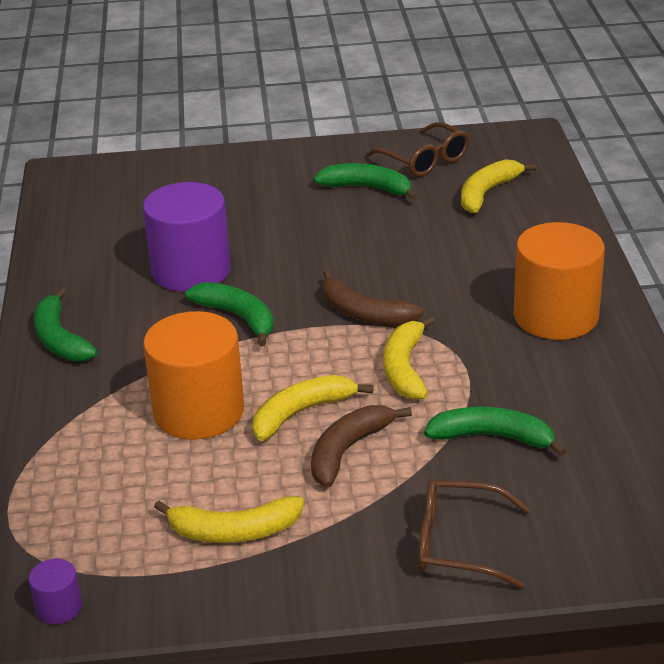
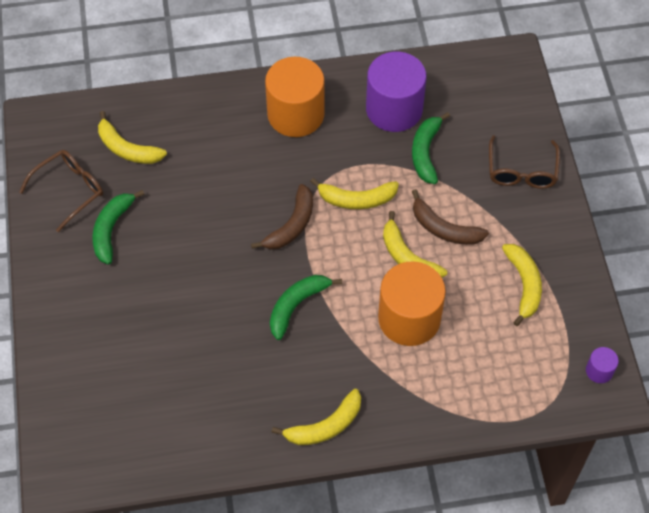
camera: 95 degrees left, 25 degrees up
green banana [34,288,97,361] -> yellow banana [272,389,361,445]
purple cylinder [143,182,231,292] -> purple cylinder moved to [366,52,427,132]

